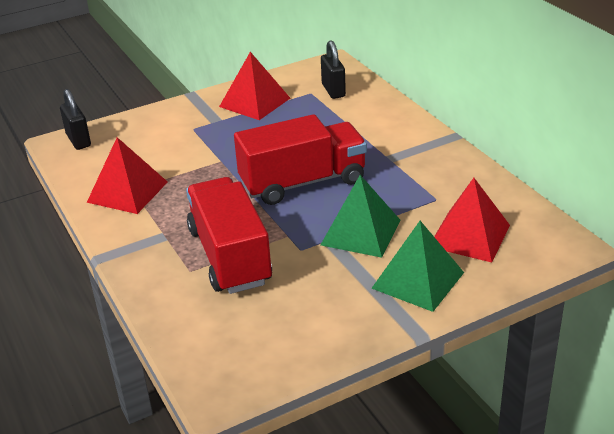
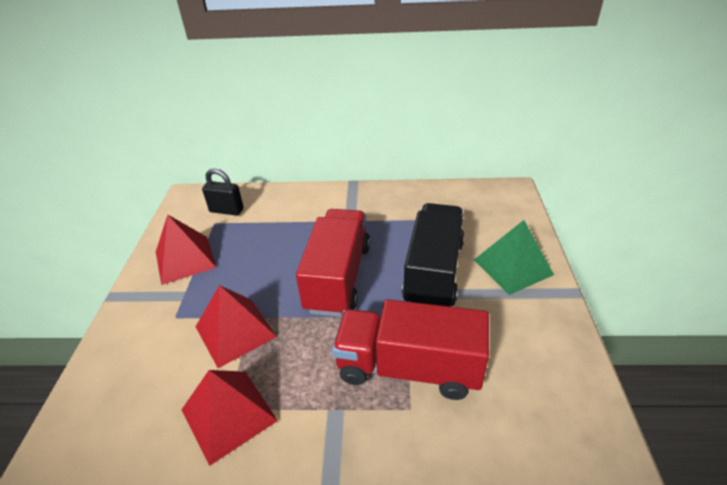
camera: 60 degrees left, 5 degrees up
black padlock [60,89,91,150] -> none
green pyramid [321,175,401,258] -> black truck [402,203,464,307]
red pyramid [434,178,510,262] -> red pyramid moved to [195,285,277,368]

